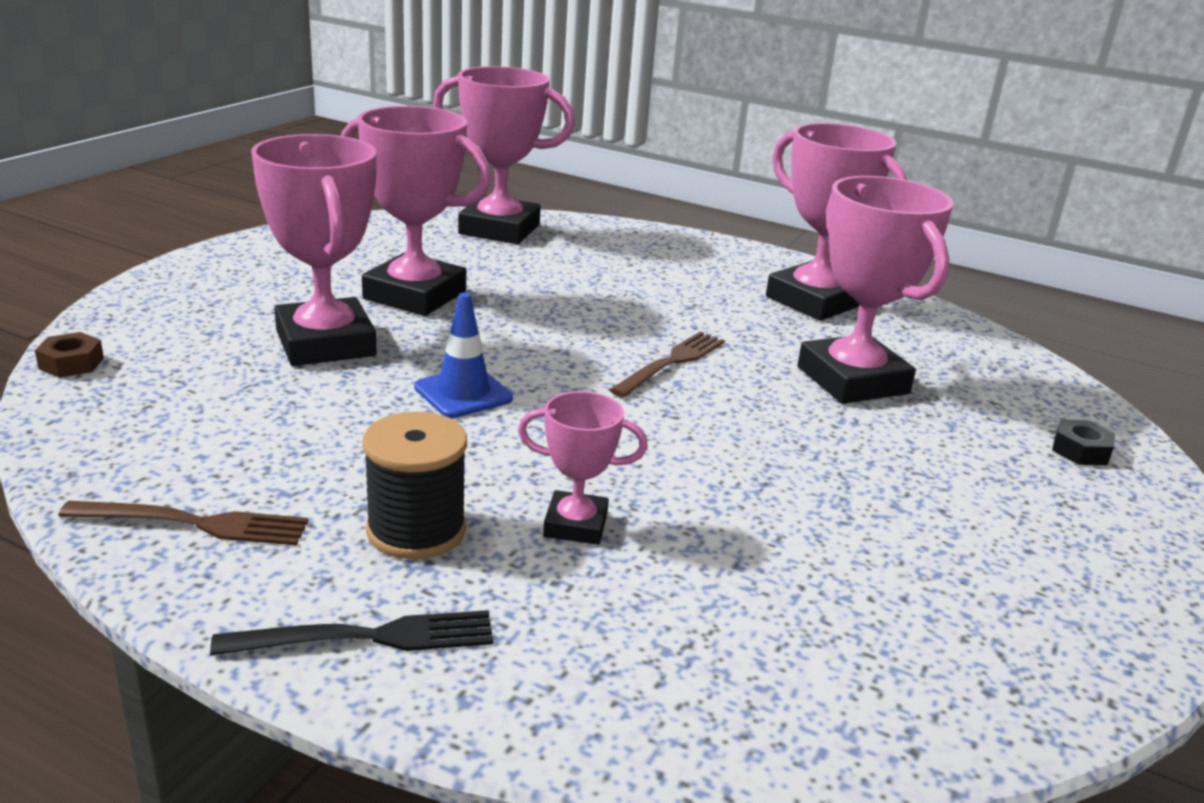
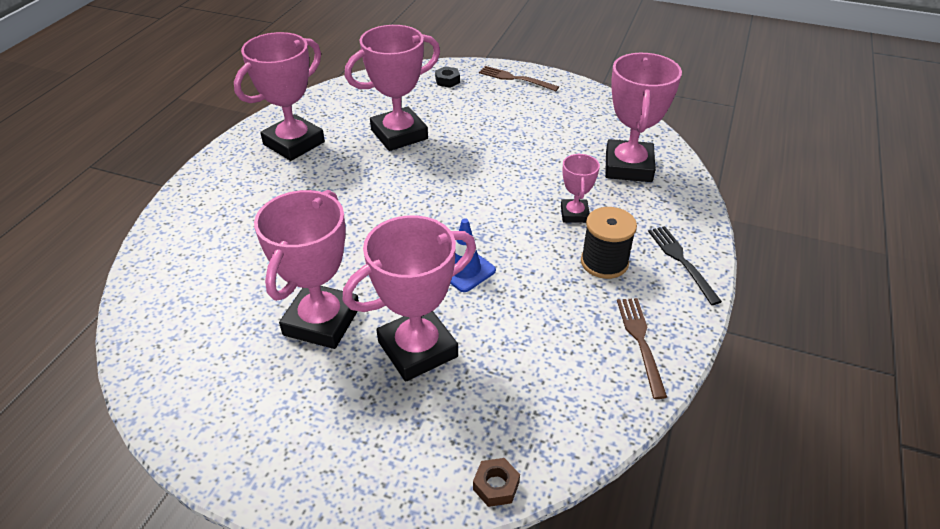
camera: 95 degrees left, 15 degrees up
pink trophy [433,66,575,244] -> pink trophy moved to [605,53,682,182]
brown fork [610,332,725,398] -> brown fork moved to [479,66,559,91]

